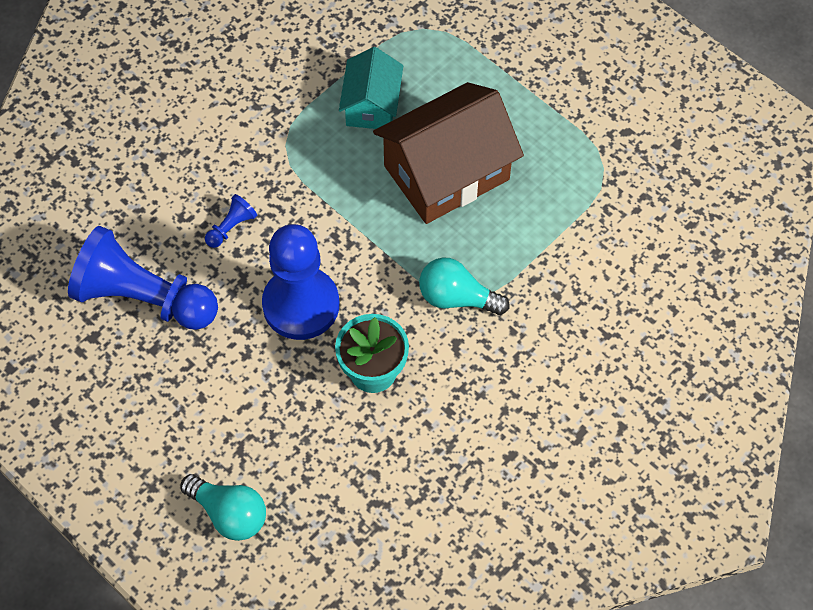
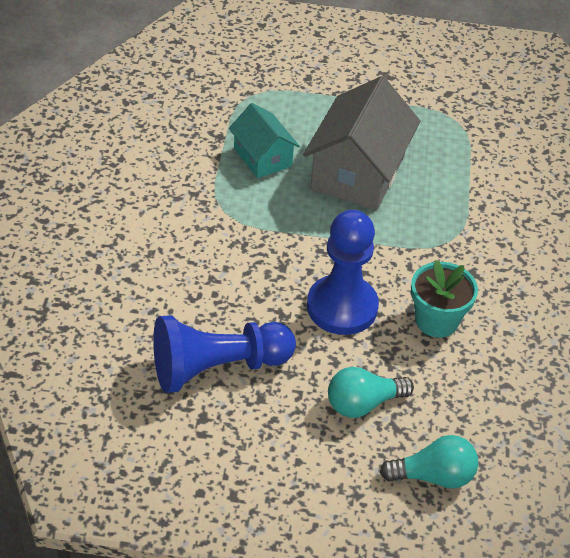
camera: 40 degrees left, 15 degrees down
blue pawn [205,194,257,248] -> none
brown house [373,82,524,224] -> grey house [303,76,420,210]
turquoise light bulb [419,257,509,315] -> turquoise light bulb moved to [328,367,414,418]

